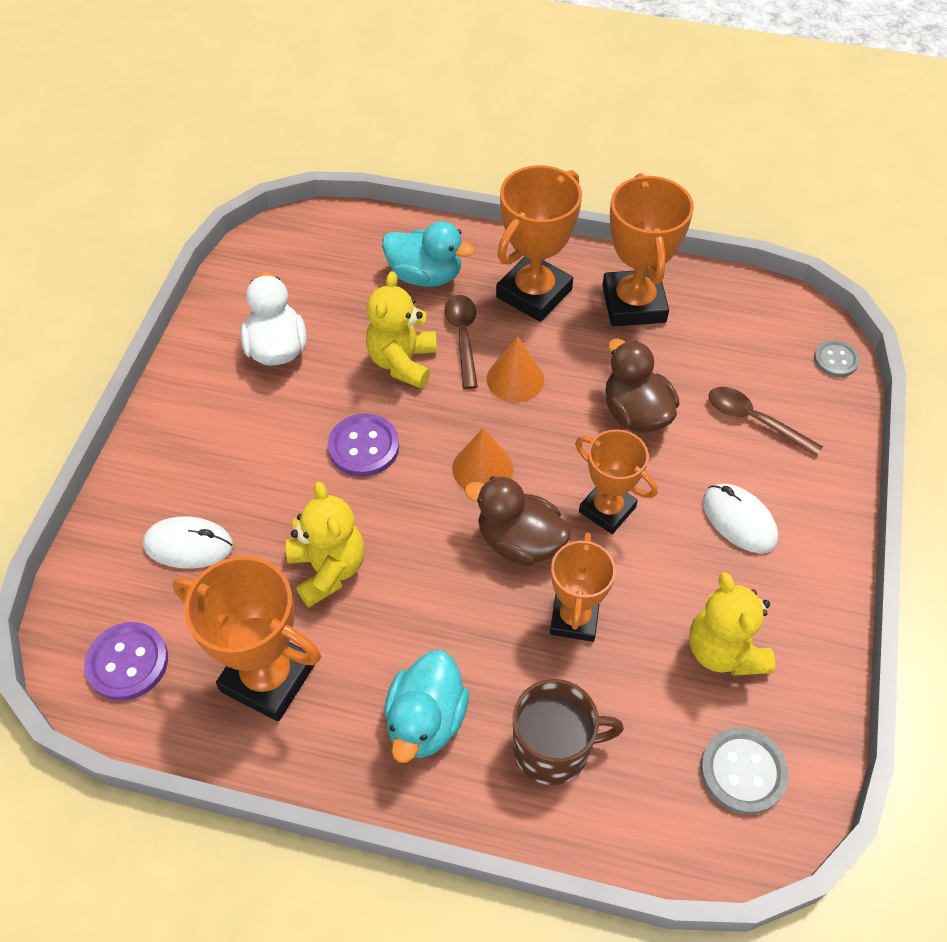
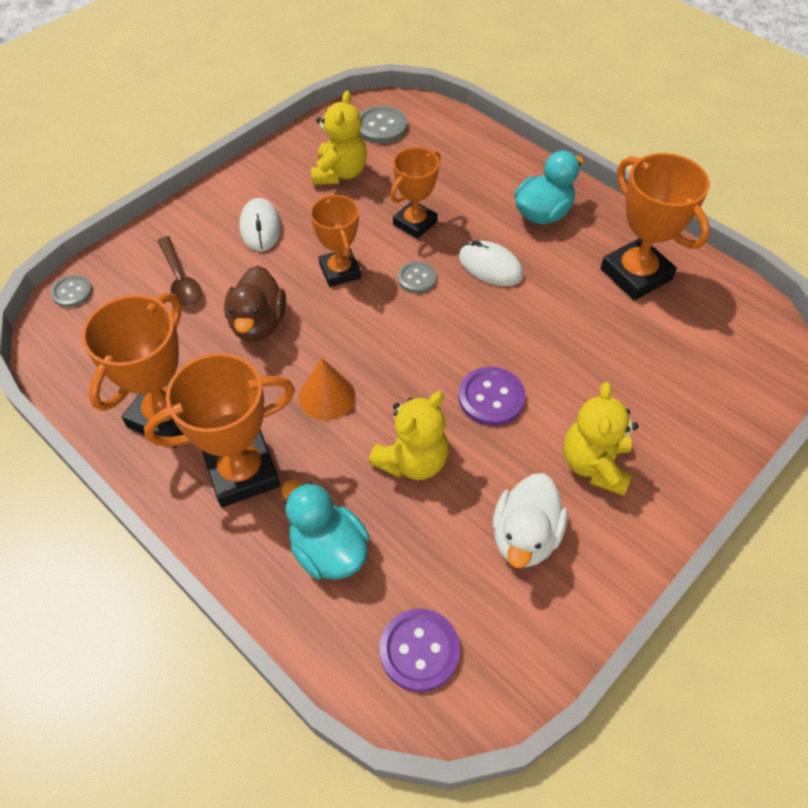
camera: 150 degrees left, 0 degrees up
purple button [84,622,168,701] -> purple button moved to [380,609,460,692]
white mouse [143,516,233,568] -> white mouse moved to [459,240,523,286]
yellow teddy bear [286,481,365,607] -> yellow teddy bear moved to [563,382,638,496]
brown spoon [445,295,478,389] -> none
orange cone [452,428,513,489] -> none
brown duck [464,476,571,566] -> grey button [398,261,437,293]
brown mug [513,679,624,785] -> none

